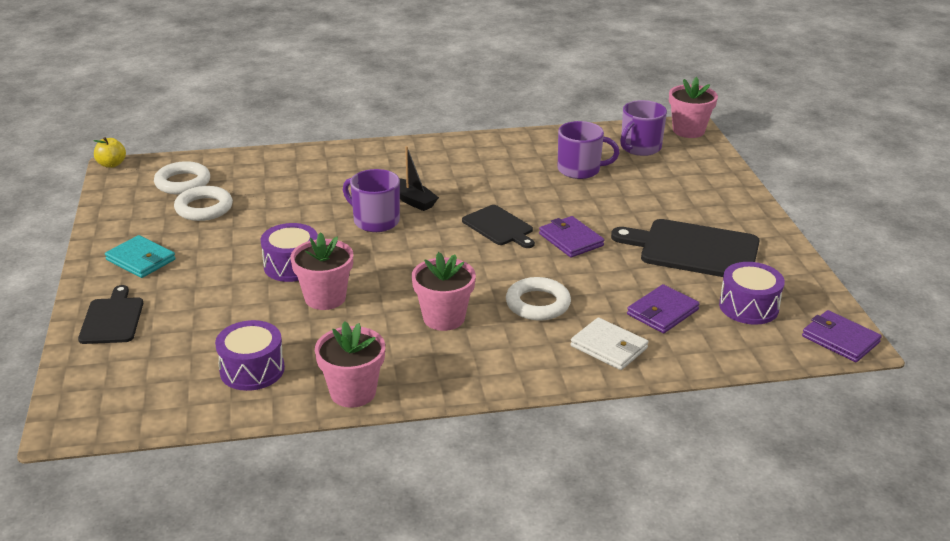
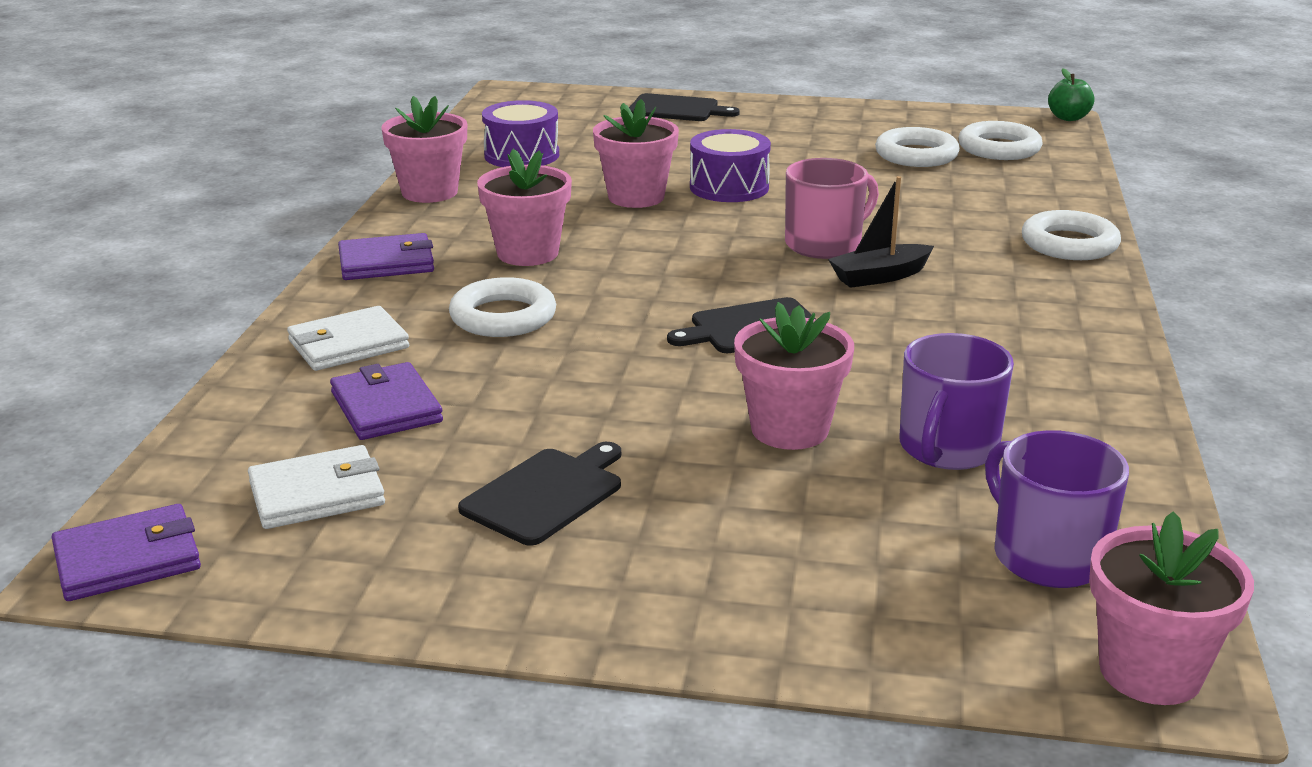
camera: 110 degrees right, 5 degrees down
yellow apple [93,137,126,168] -> green apple [1048,68,1095,121]
turquoise wallet [105,235,176,278] -> none
purple mug [343,169,400,232] -> pink mug [785,158,879,259]
purple wallet [539,216,604,258] -> purple wallet moved to [338,233,434,280]
black cutting board [611,219,760,277] -> black cutting board [458,442,621,546], size x0.59
purple drum [719,262,785,325] -> white wallet [248,445,385,529]
none -> pink flower pot [734,302,854,450]
none -> white ring [1022,210,1121,260]

